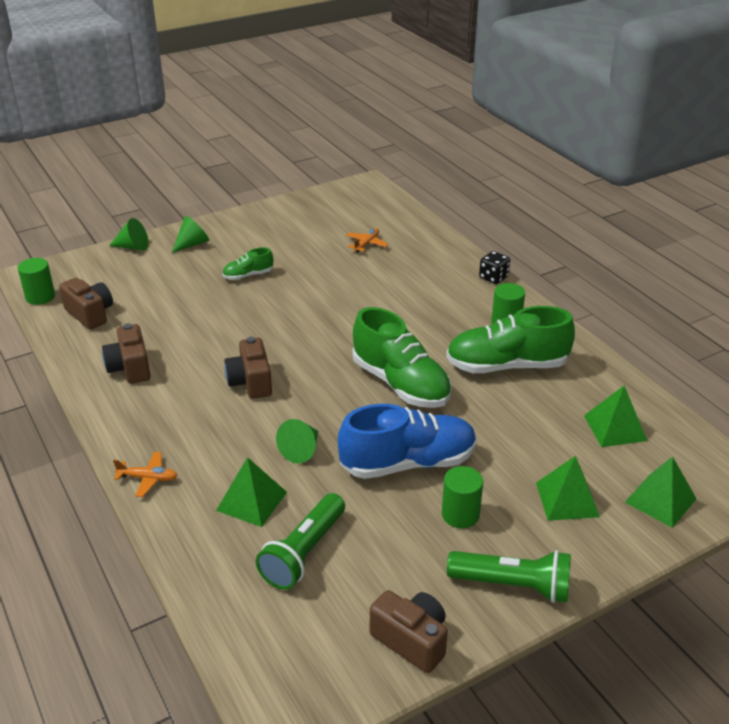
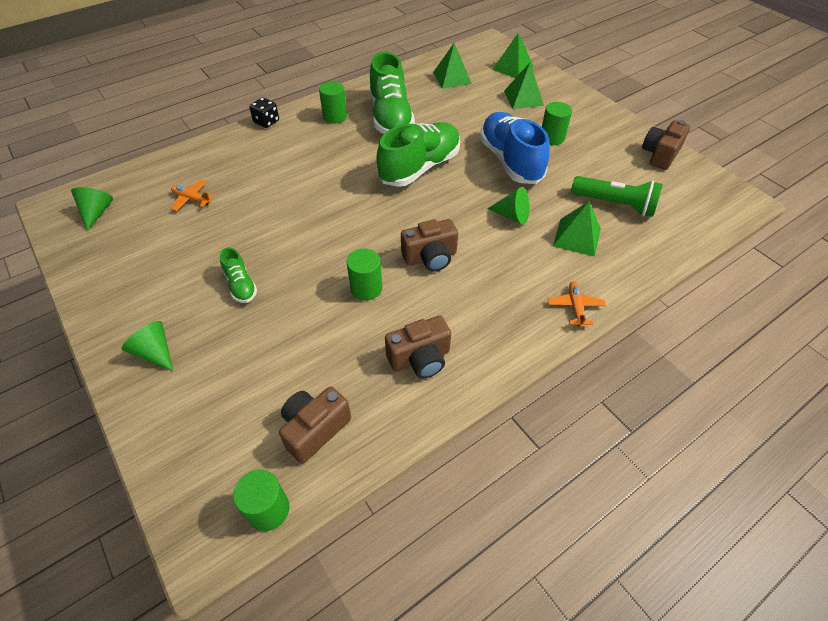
camera: 95 degrees left, 15 degrees up
green cone [109,218,148,251] -> green cone moved to [71,187,113,231]
green flashlight [447,550,571,603] -> none
none -> green cylinder [347,249,382,300]

